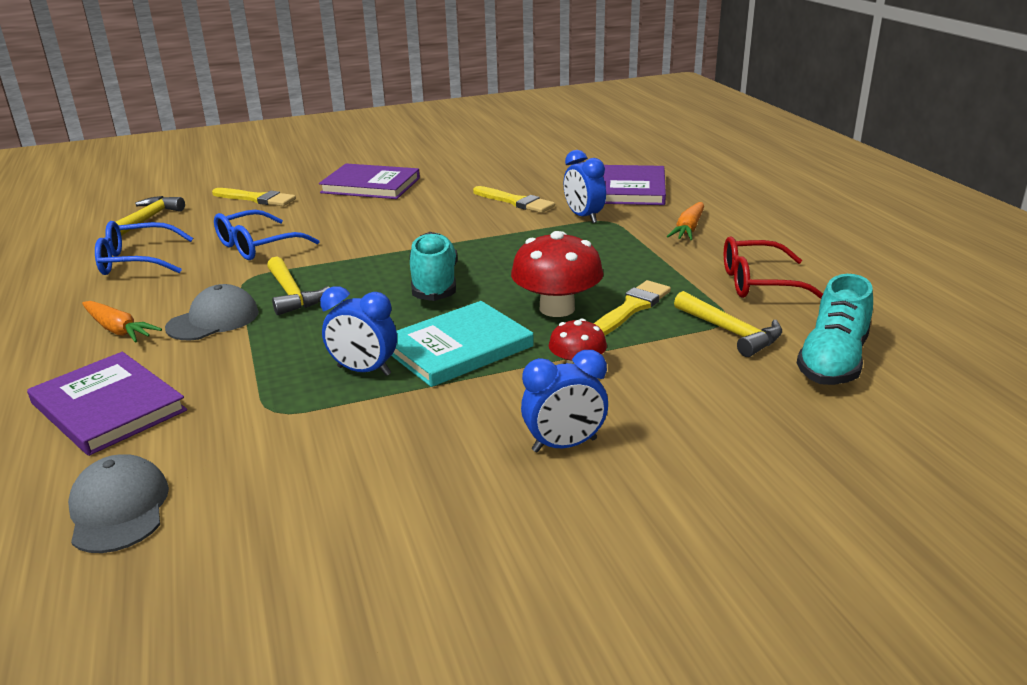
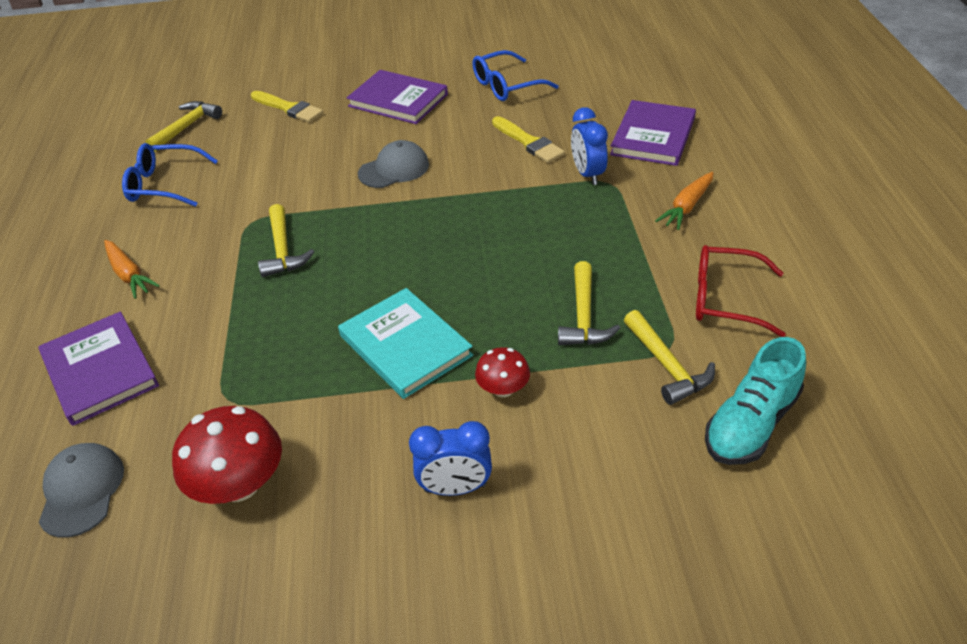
camera: 15 degrees right, 15 degrees up
grey cap [165,284,259,341] -> grey cap moved to [358,140,429,188]
blue glasses [214,210,320,260] -> blue glasses moved to [472,50,559,101]
blue clock [320,286,397,376] -> none
turquoise book [391,301,534,387] -> turquoise book turned 75 degrees clockwise [338,288,473,399]
turquoise shoe [409,232,458,301] -> none
red mushroom [511,231,604,317] -> red mushroom moved to [172,406,282,504]
yellow brush [594,280,671,336] -> yellow hammer [558,261,620,345]

